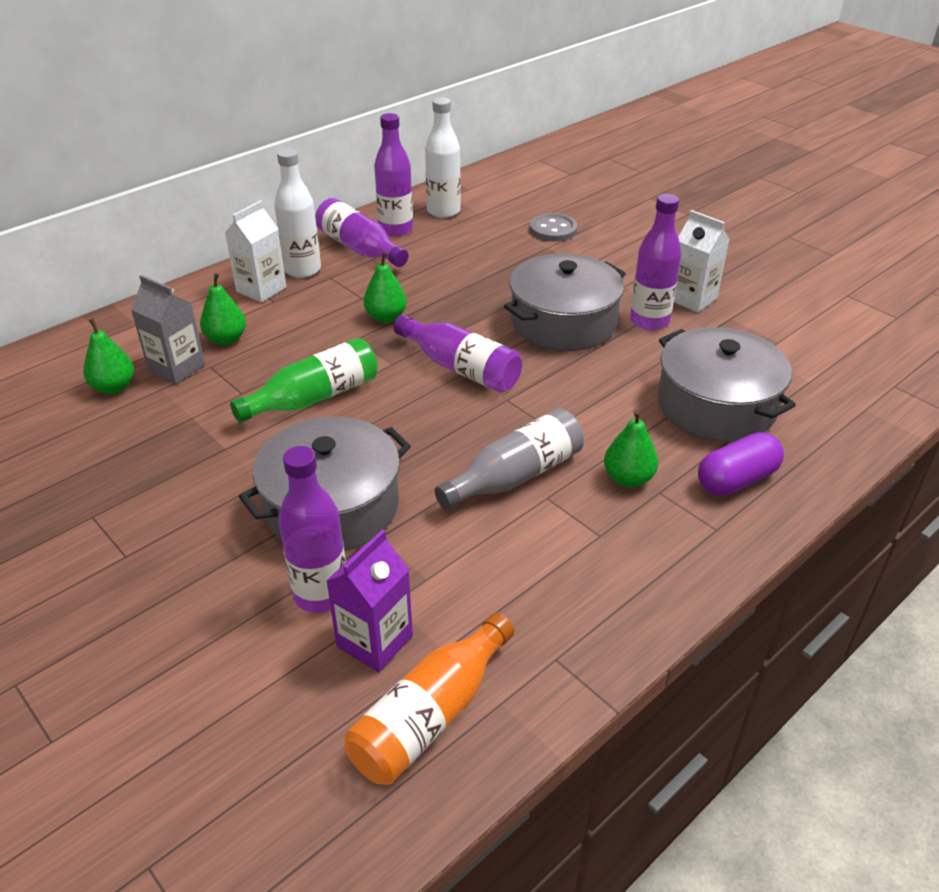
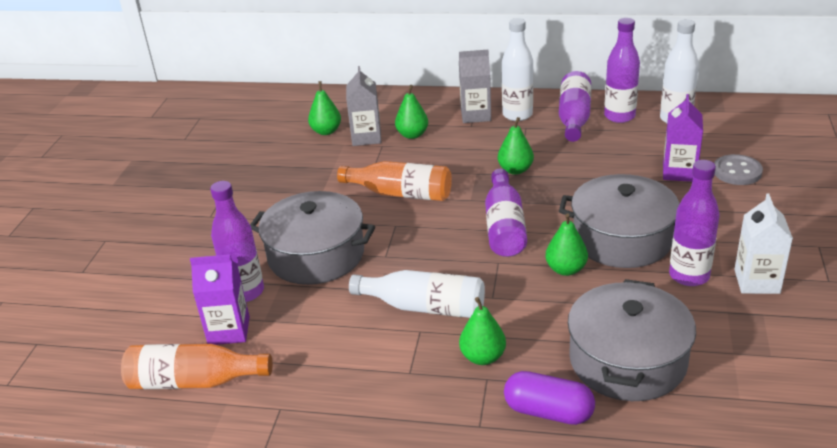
camera: 55 degrees right, 5 degrees down
white carton [225,200,287,303] -> grey carton [459,50,491,123]
green bottle [230,338,378,423] -> orange bottle [337,161,452,201]
grey bottle [435,409,584,510] -> white bottle [349,270,485,318]
none -> green pear [545,213,588,276]
none -> purple carton [663,94,703,182]

